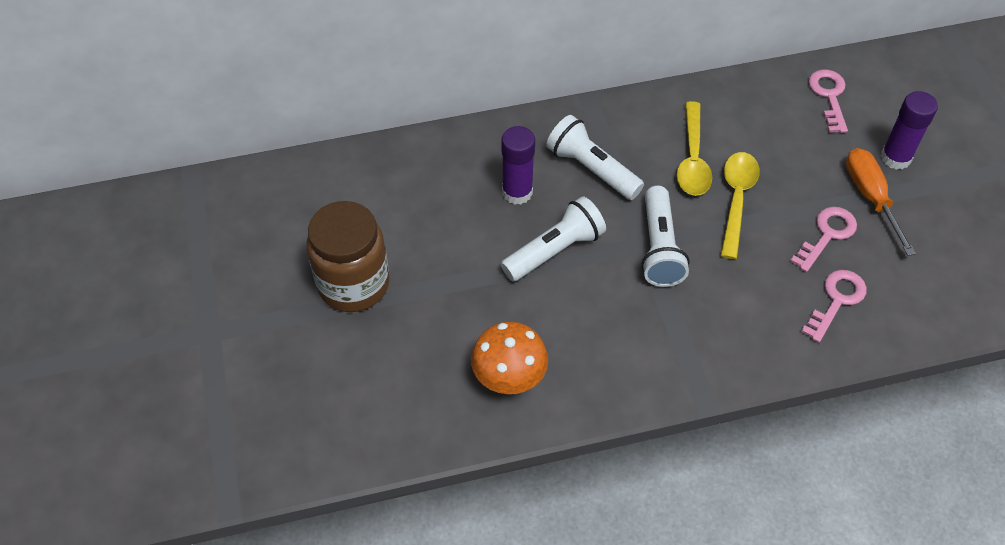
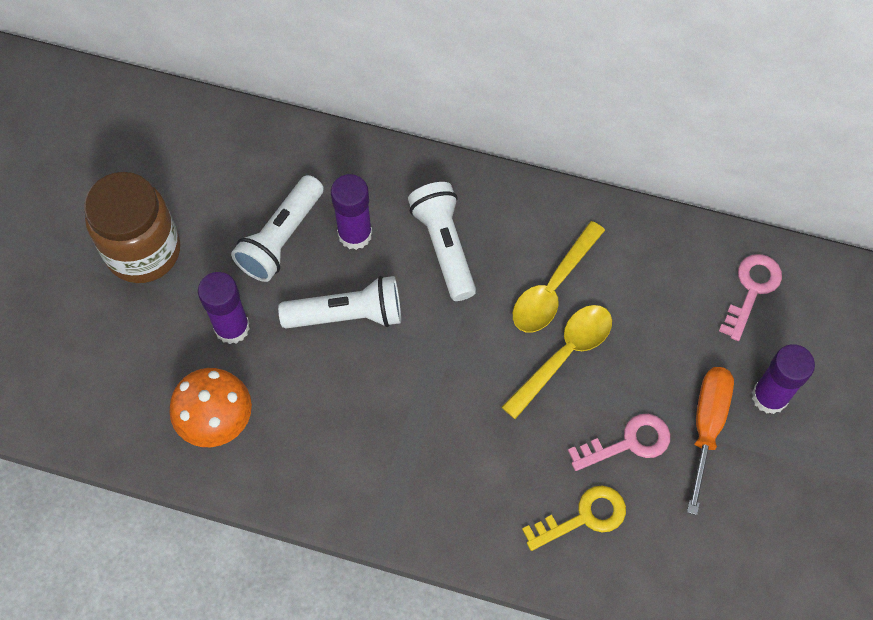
camera: 30 degrees right, 10 degrees up
white flashlight [641,186,689,287] -> white flashlight moved to [231,175,324,282]
pink key [801,270,867,343] -> yellow key [522,486,626,551]
none -> purple glue stick [198,272,250,344]

